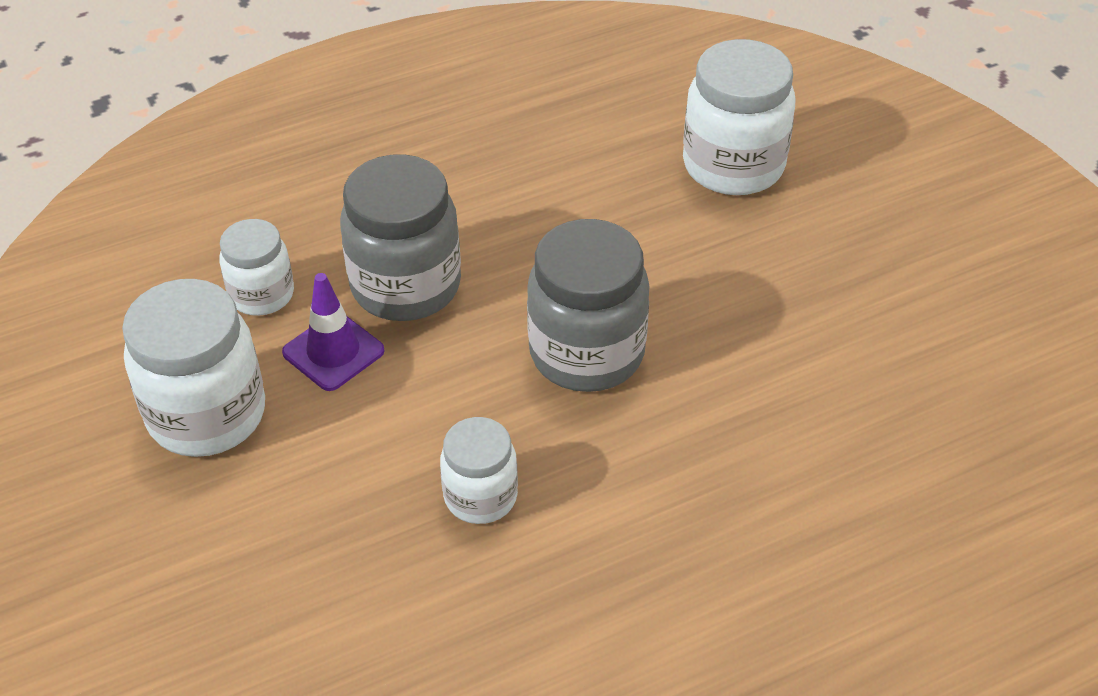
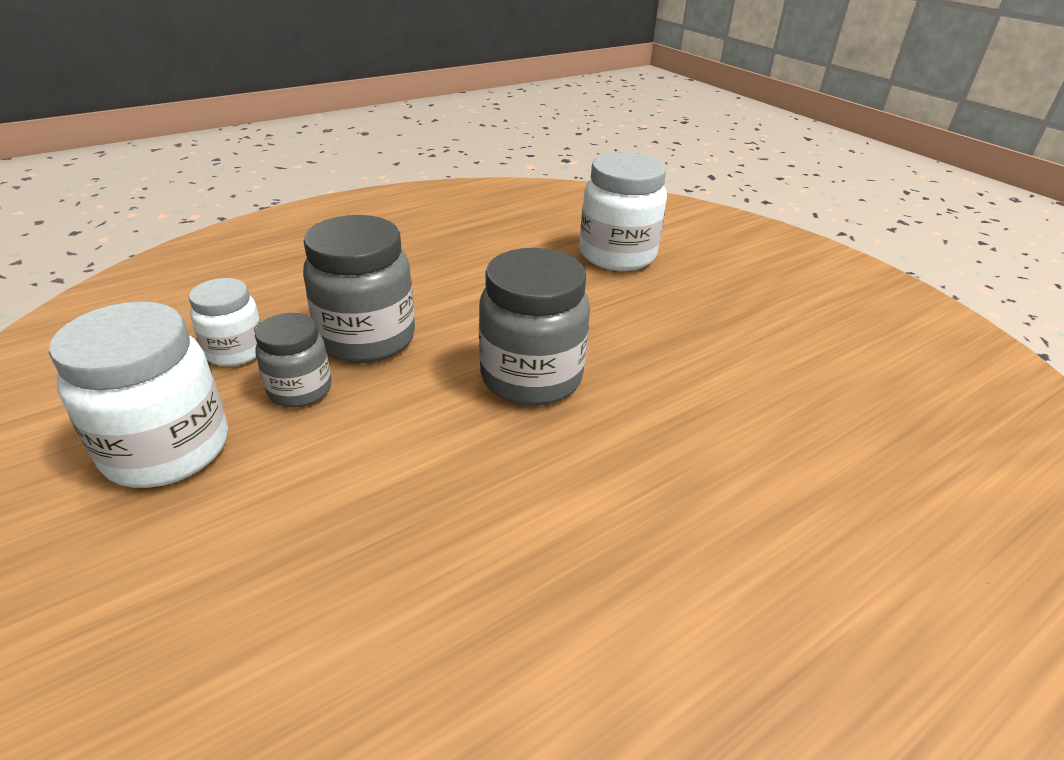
camera: 10 degrees left, 10 degrees down
purple traffic cone [282,273,384,391] -> grey jar [255,313,332,407]
white jar [440,417,518,524] -> none

